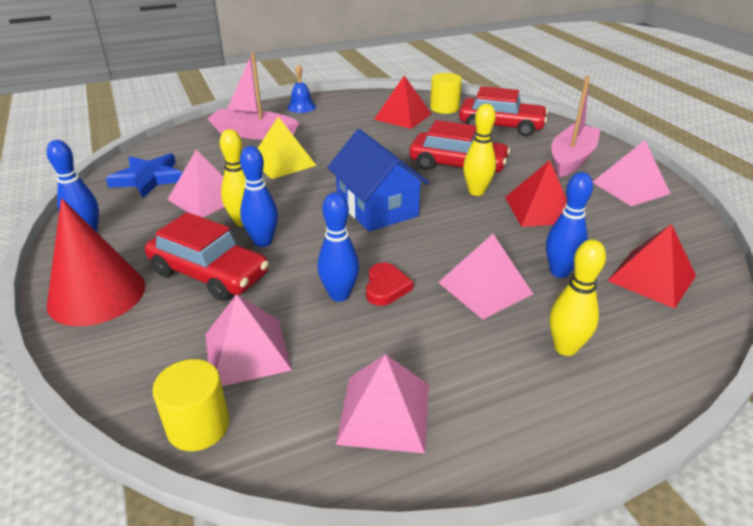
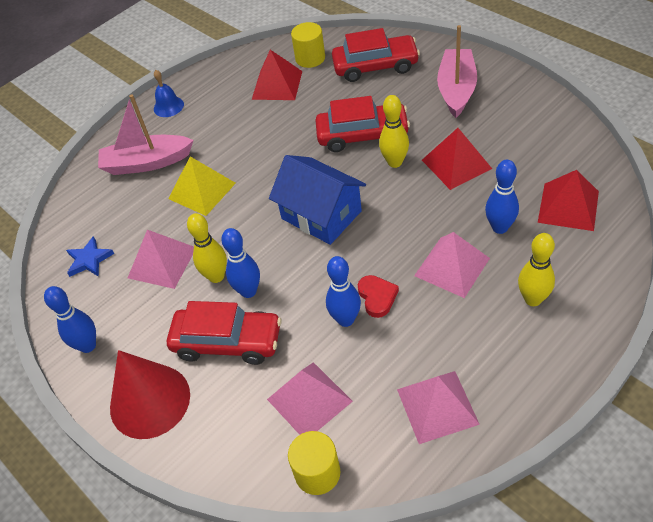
camera: 15 degrees left, 15 degrees up
blue star [106,153,183,198] -> blue star [66,236,114,277], size x0.66
pink pyramid [593,140,671,206] -> none

